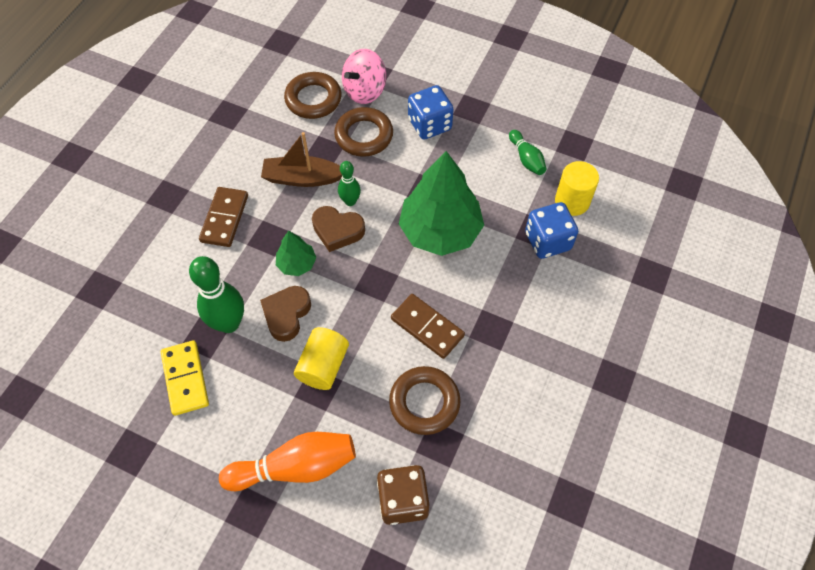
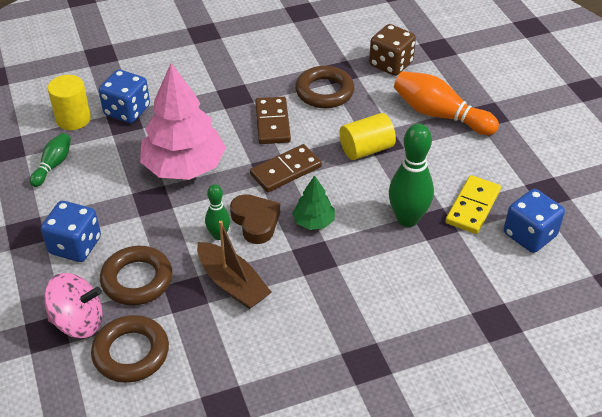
camera: 135 degrees left, 15 degrees down
brown domino [199,187,248,247] -> brown domino moved to [250,144,322,192]
brown heart [260,286,311,342] -> none
green tree [399,151,484,256] -> pink tree [140,63,226,180]
none -> blue dice [504,189,565,253]

